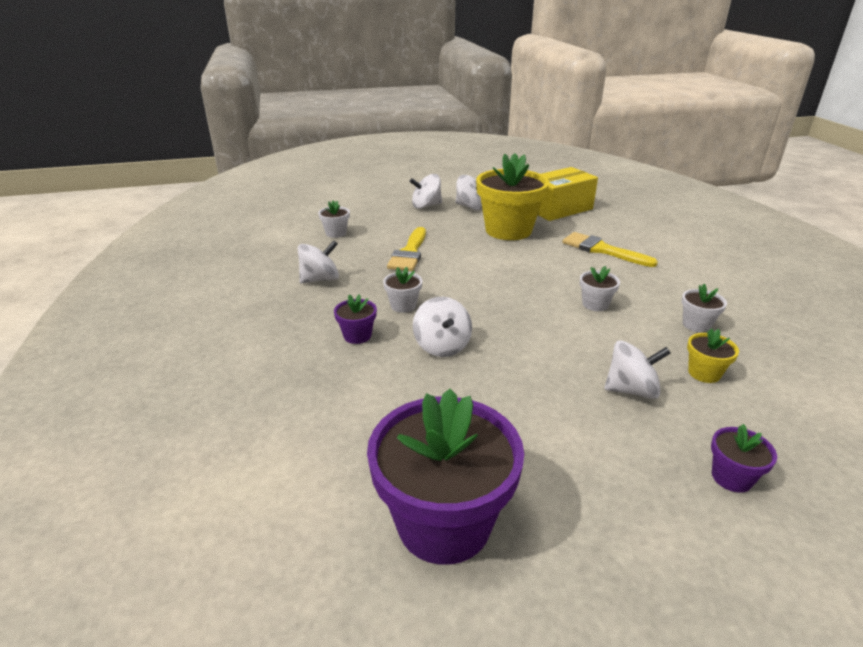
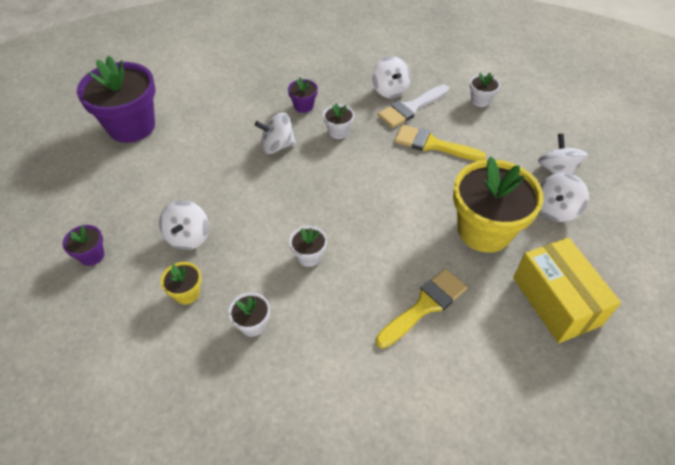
camera: 100 degrees right, 20 degrees up
none -> white brush [378,85,449,128]

